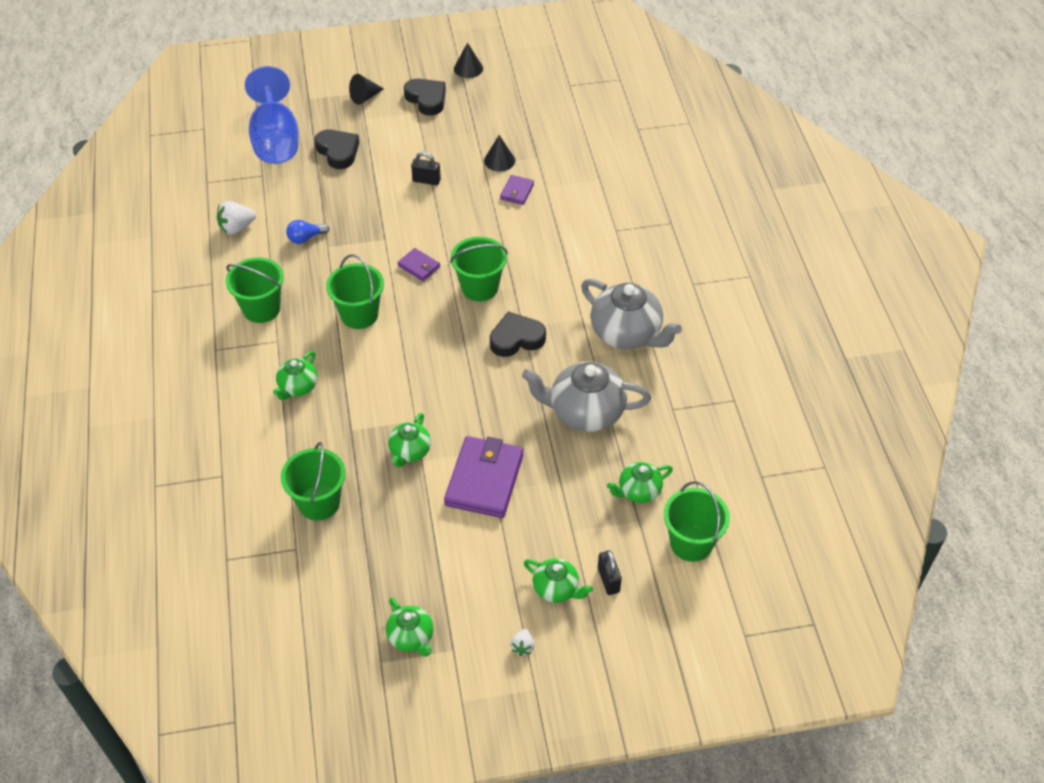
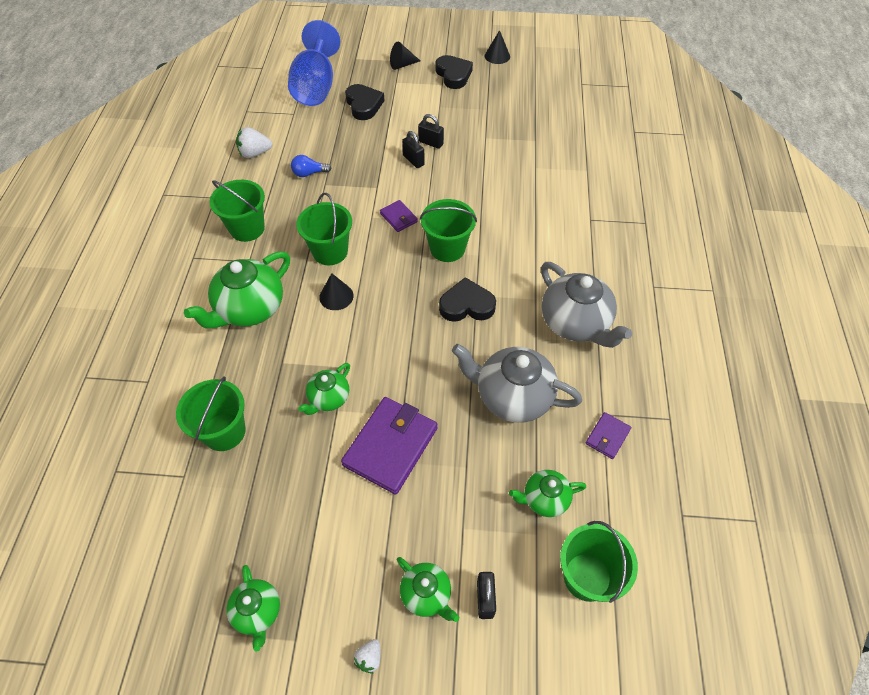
camera: 15 degrees right, 5 degrees up
green teapot [273,351,318,400] -> green teapot [184,251,290,328], size x1.81
black cone [484,135,515,172] -> black cone moved to [319,273,354,310]
purple wallet [500,175,534,205] -> purple wallet moved to [586,412,631,459]
none -> black padlock [402,131,425,168]

